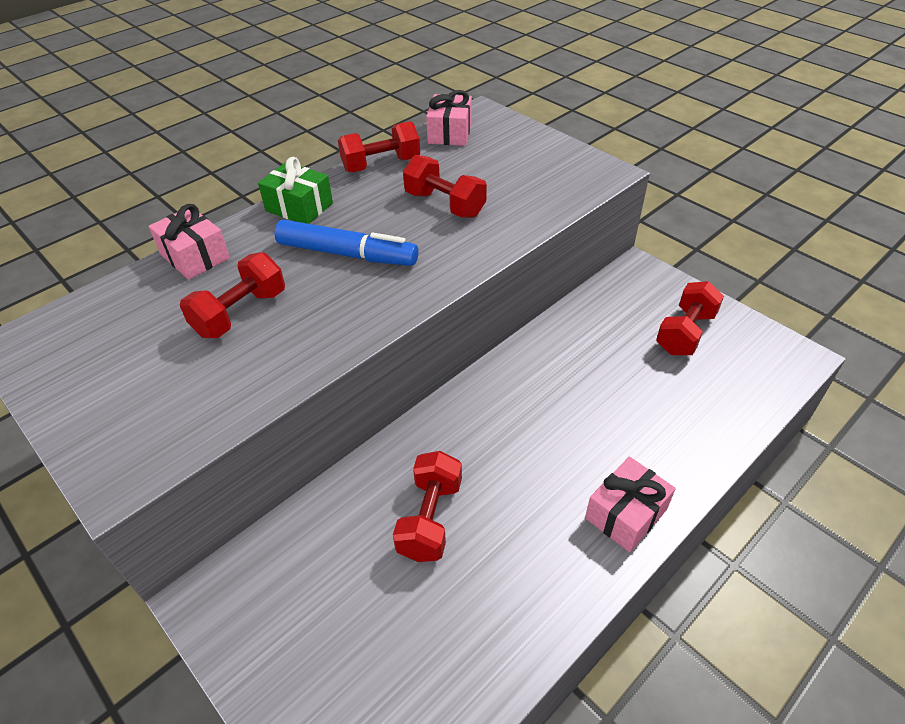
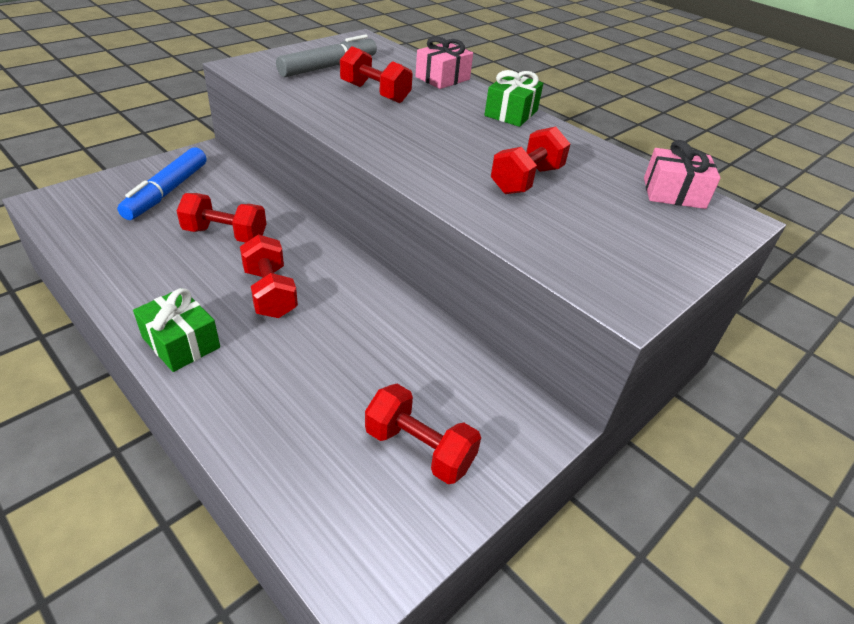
camera: 85 degrees right, 5 degrees down
blue marker [275,220,418,266] -> blue marker moved to [117,147,206,220]
red dumbbell [338,121,420,172] -> red dumbbell moved to [240,234,298,318]
pink gift [585,457,676,552] -> green gift [133,288,220,372]
none -> grey marker [276,35,377,77]

